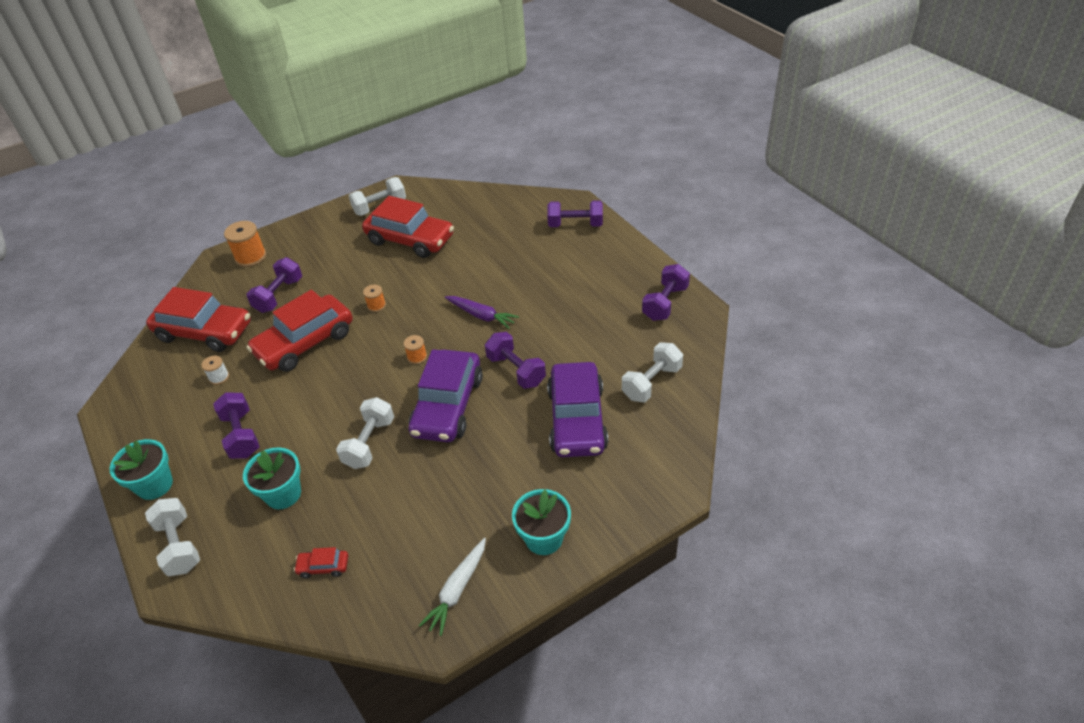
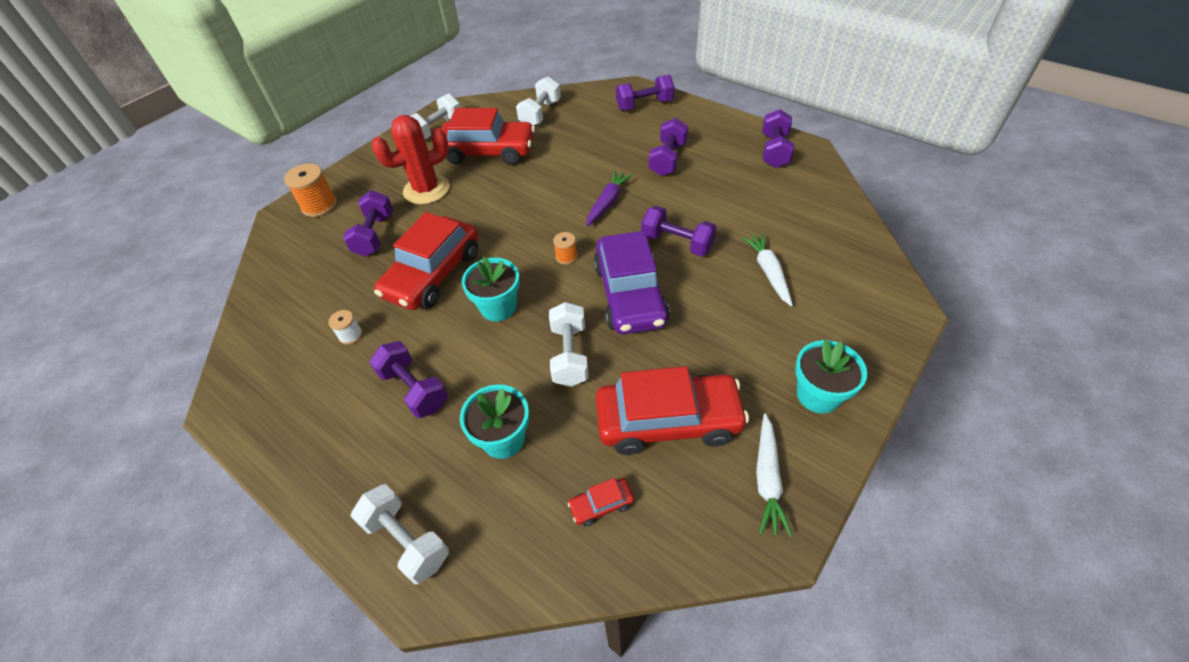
camera: 20 degrees left, 5 degrees up
turquoise flower pot [109,439,173,500] -> turquoise flower pot moved to [462,257,520,321]
red car [146,287,251,352] -> red car moved to [596,366,749,455]
orange spool [363,285,386,312] -> none
purple carrot [445,296,519,329] -> purple carrot turned 75 degrees counterclockwise [586,170,633,227]
purple car [547,362,608,457] -> white carrot [742,233,793,306]
white dumbbell [622,342,683,402] -> white dumbbell moved to [516,77,561,126]
none -> red cactus [372,115,449,204]
none -> purple dumbbell [649,118,688,176]

